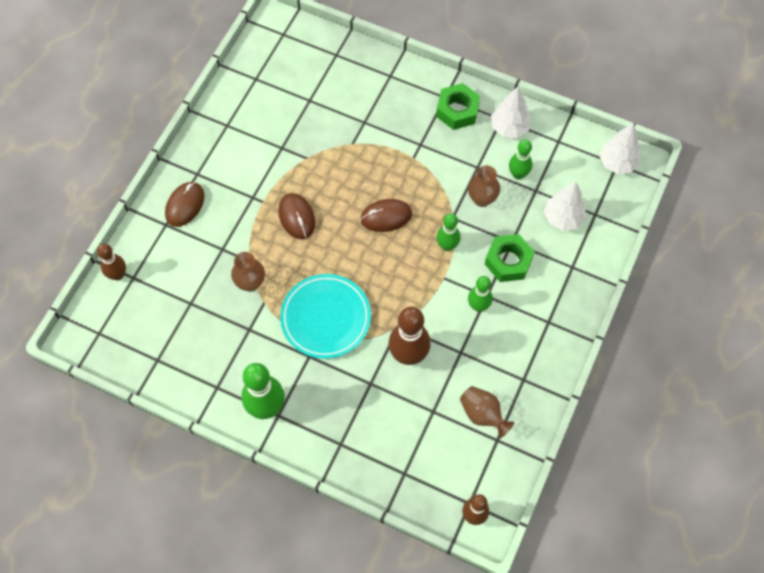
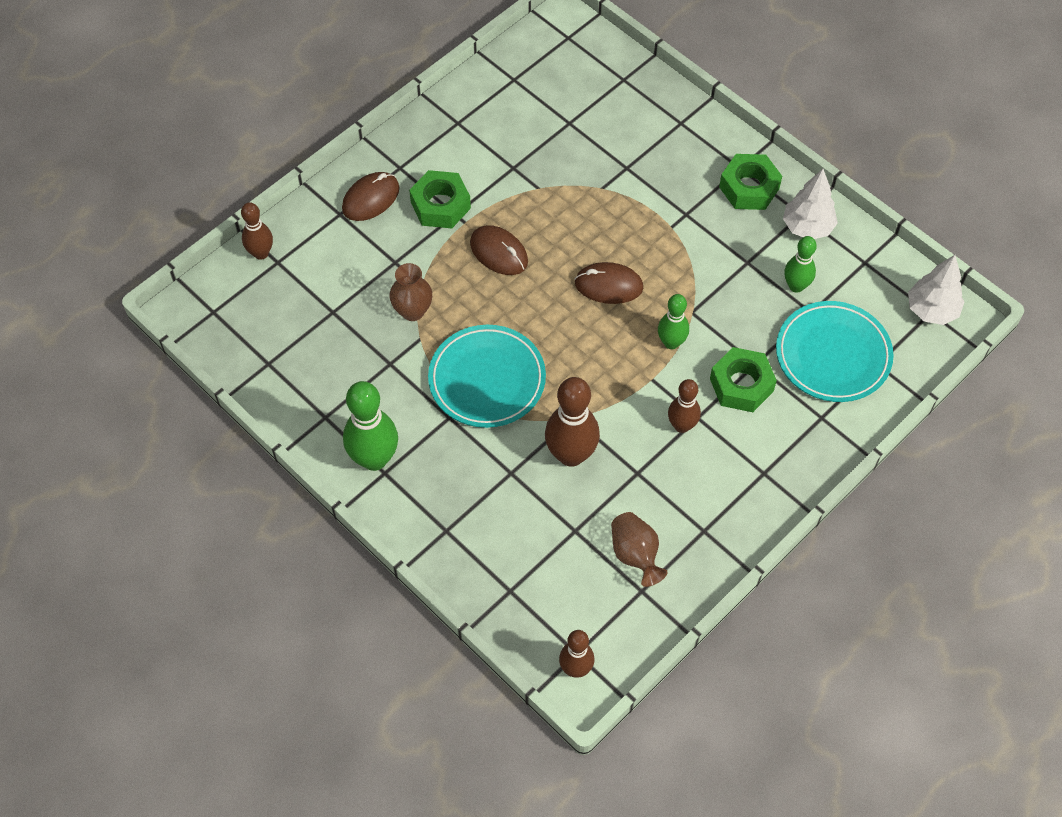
camera: 20 degrees right, 5 degrees down
brown mouse [278,193,315,239] -> brown mouse turned 45 degrees counterclockwise [470,225,528,275]
brown vase [468,165,500,207] -> none
green bowling pin [468,276,493,312] -> brown bowling pin [668,379,701,433]
white tree [544,181,586,231] -> turquoise plate [776,301,894,402]
none -> green nut [409,170,471,228]

